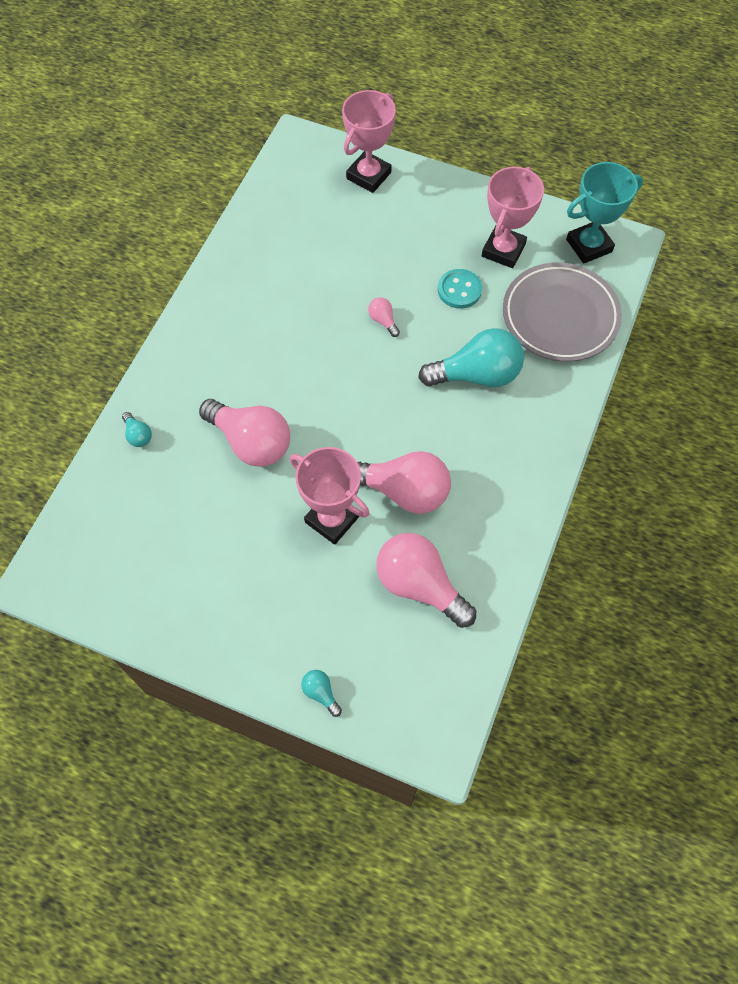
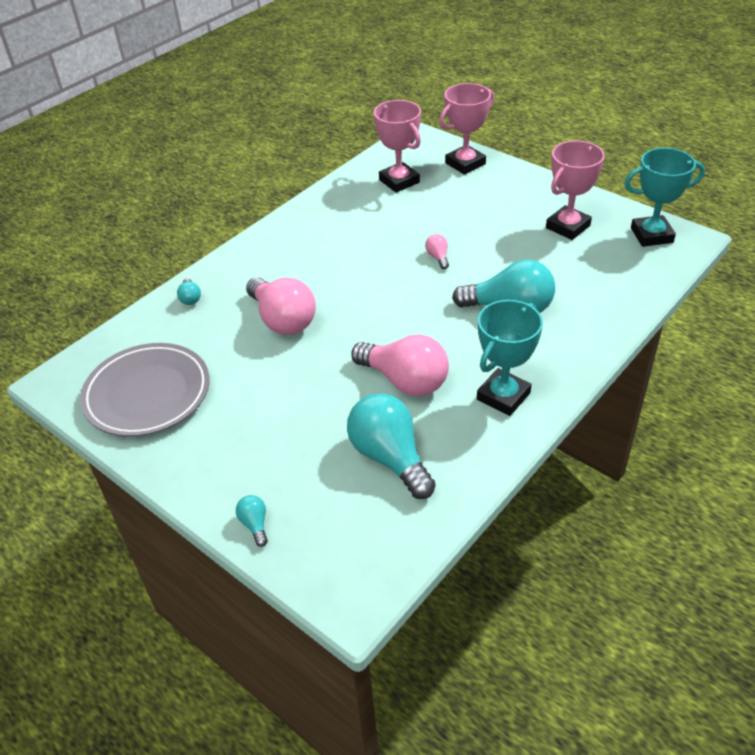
camera: 20 degrees right, 20 degrees down
pink trophy [290,447,369,545] -> pink trophy moved to [374,100,421,193]
pink light bulb [376,533,476,628] -> turquoise light bulb [347,393,436,499]
turquoise button [438,269,482,309] -> none
grey plate [503,262,622,362] -> grey plate moved to [80,343,210,437]
none -> turquoise trophy [477,300,543,416]

